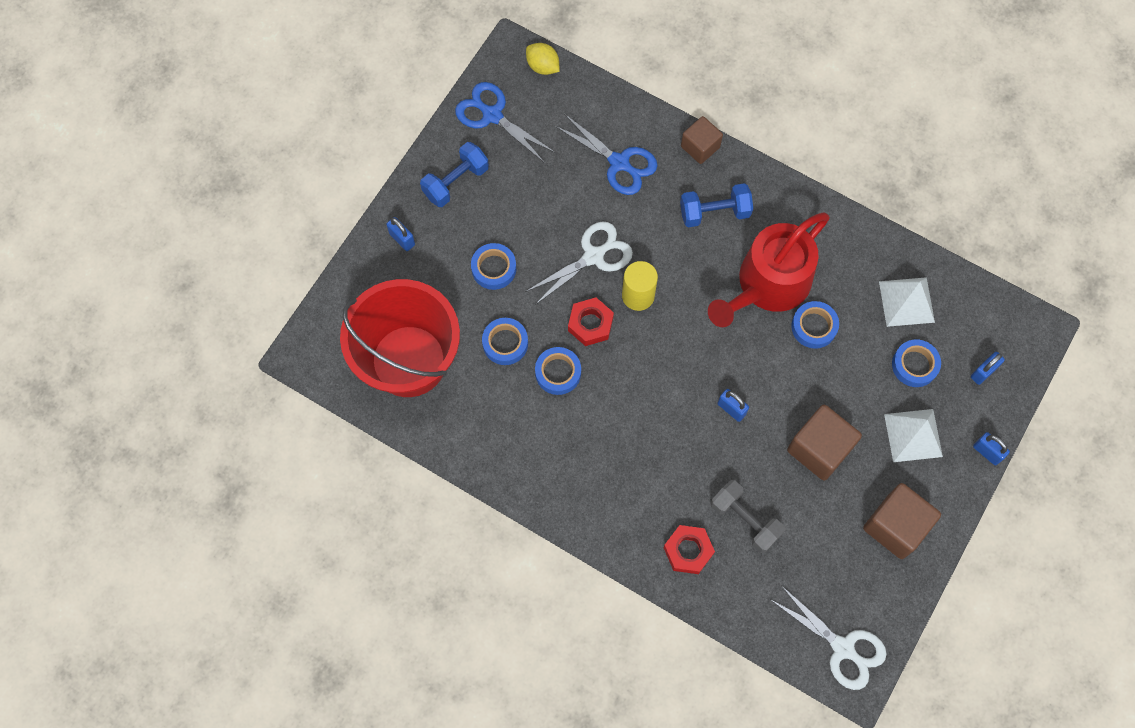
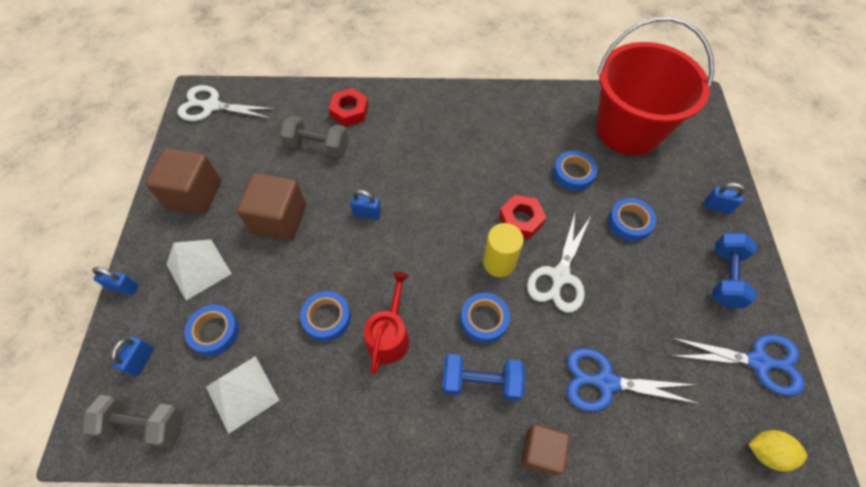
camera: 150 degrees right, 10 degrees down
blue tape [535,347,581,395] -> blue tape moved to [461,293,510,343]
blue dumbbell [680,183,753,227] -> blue dumbbell turned 45 degrees clockwise [442,354,525,401]
red watering can [708,213,830,327] -> red watering can [364,272,409,374], size x0.55
none -> grey dumbbell [82,395,183,447]

